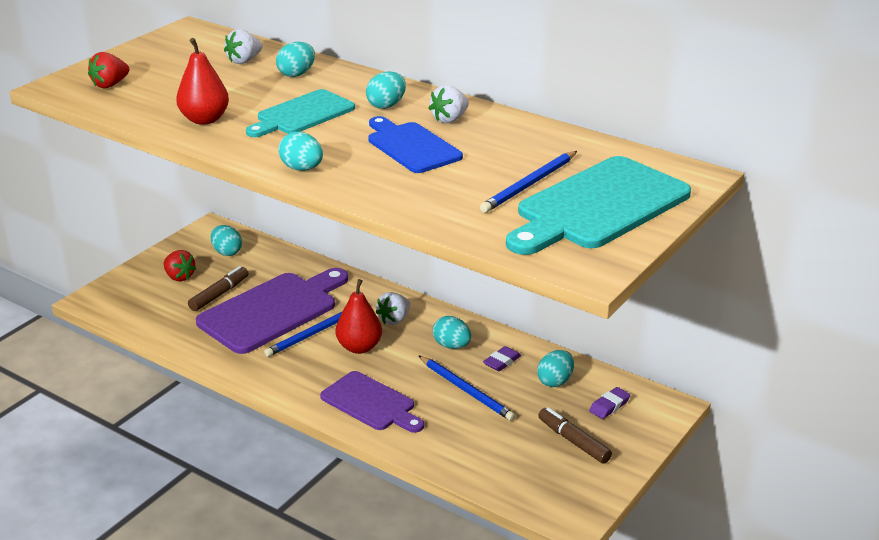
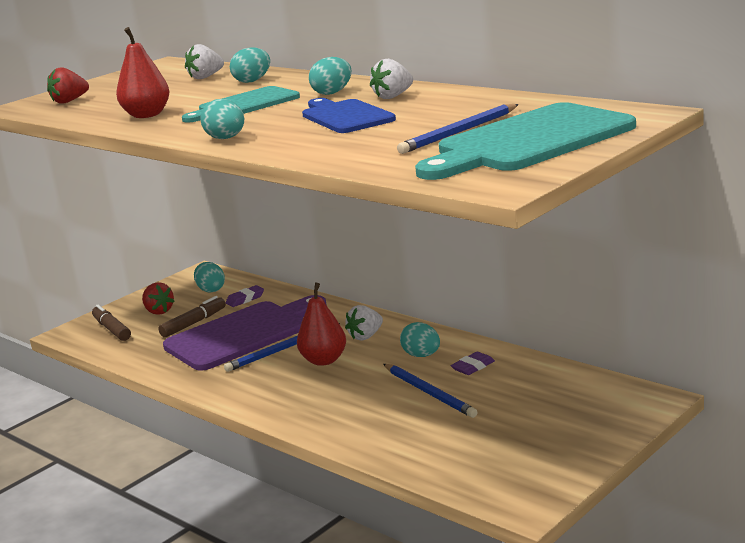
camera: 10 degrees right, 10 degrees down
purple cutting board [320,371,424,433] -> none
turquoise egg [537,350,574,387] -> none
brown marker [538,407,612,464] -> brown marker moved to [92,305,131,341]
purple eraser [589,387,630,419] -> purple eraser moved to [226,285,264,307]

